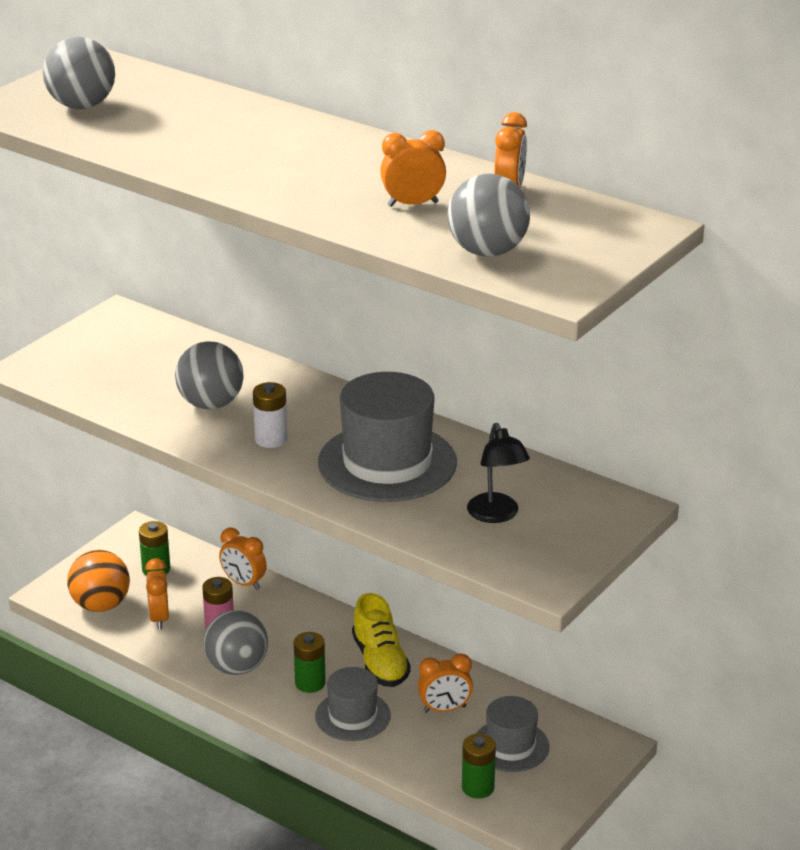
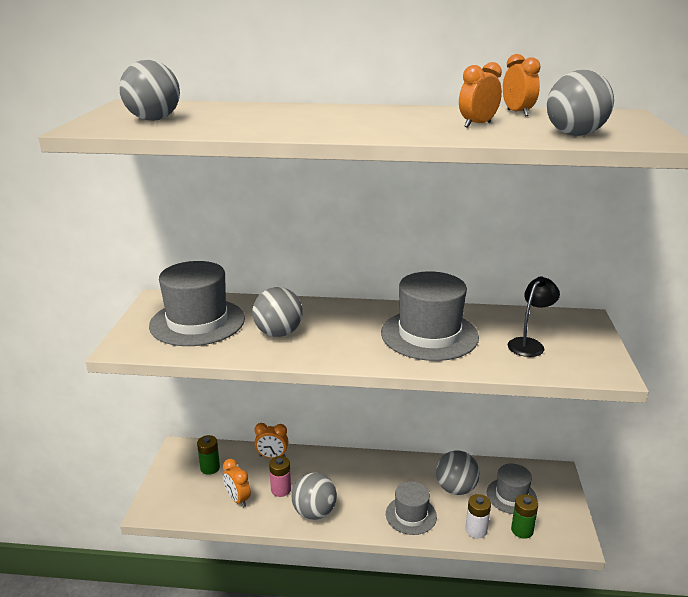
camera: 30 degrees left, 5 degrees down
orange ball [67,550,130,612] -> none
white battery [253,382,288,448] -> white battery moved to [465,494,491,538]
green battery [294,632,326,693] -> none
yellow shoe [352,593,411,687] -> none
orange clock [418,653,473,713] -> grey ball [436,450,480,495]
black lamp [467,423,530,523] -> black lamp turned 90 degrees counterclockwise [508,276,560,357]
none -> grey hat [149,261,245,346]

